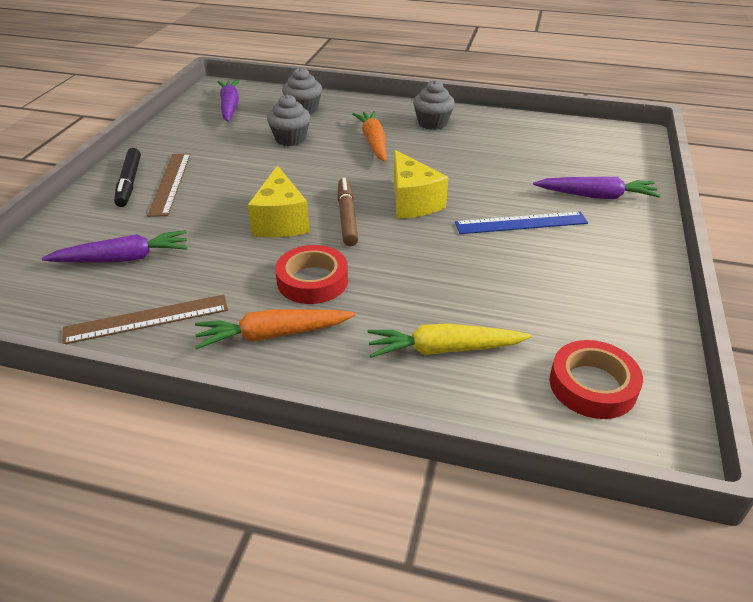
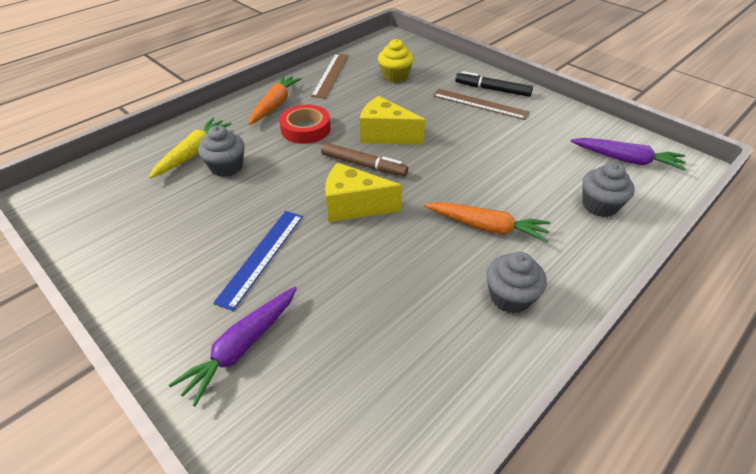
camera: 120 degrees right, 5 degrees up
purple carrot [42,230,188,263] -> yellow cupcake [378,39,414,82]
grey cupcake [267,94,310,146] -> grey cupcake moved to [198,125,245,177]
red tape [549,340,643,419] -> none

